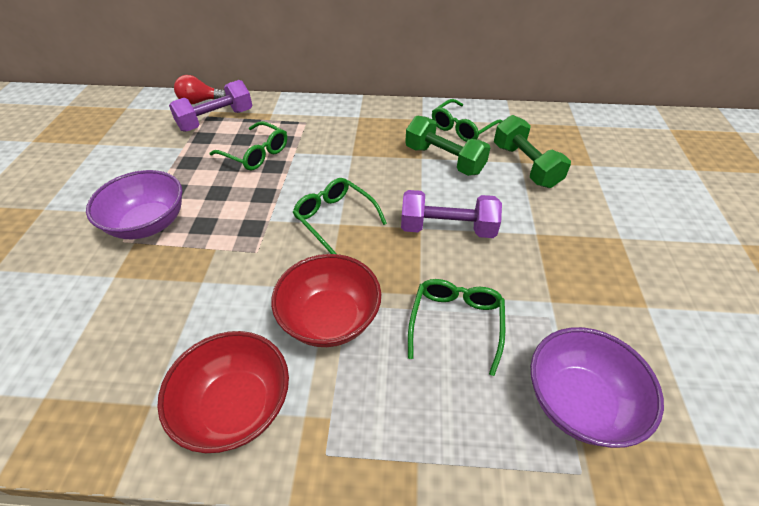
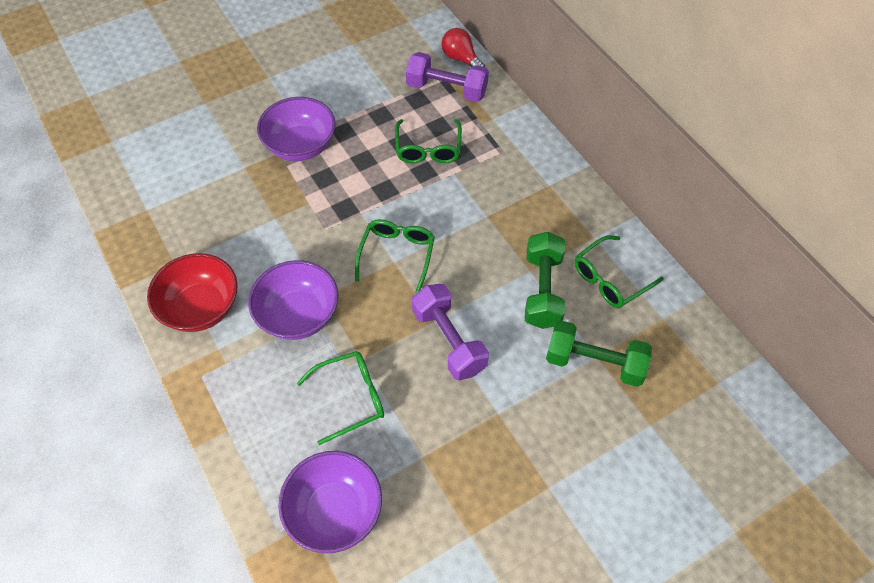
camera: 55 degrees right, 10 degrees up
red bowl [271,254,381,347] -> purple bowl [248,260,339,340]
green glasses [432,99,502,142] -> green glasses turned 45 degrees counterclockwise [574,235,664,308]
green dumbbell [494,115,571,188] -> green dumbbell turned 75 degrees clockwise [546,320,652,387]

